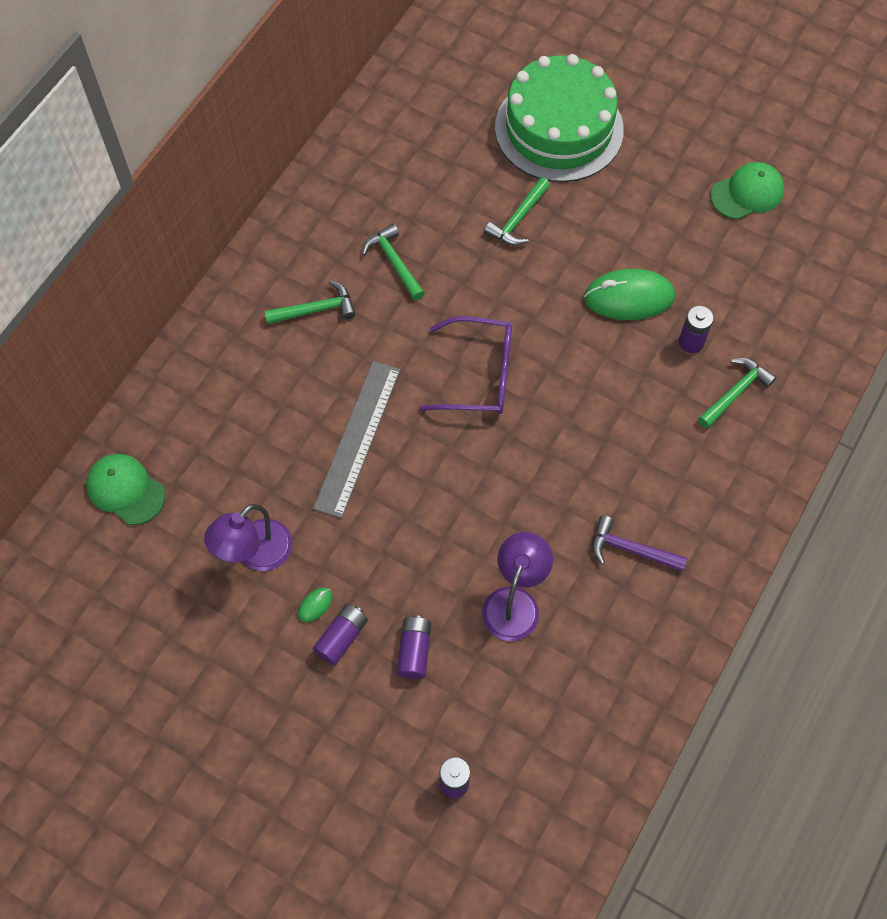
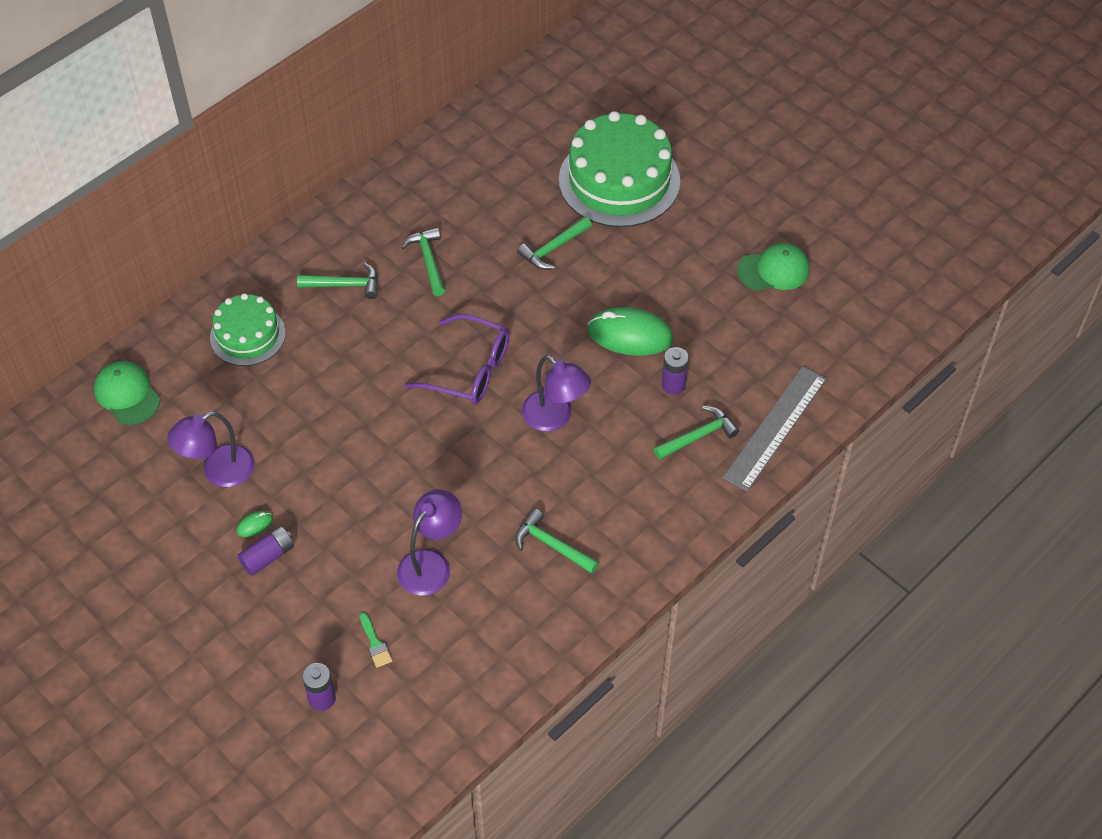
camera: 15 degrees right, 10 degrees down
grey ruler [313,361,400,518] -> grey ruler moved to [723,366,827,491]
purple battery [397,615,431,679] -> none
purple hammer [592,516,687,572] -> green hammer [515,509,599,574]
none -> green cake [210,293,286,366]
none -> green brush [360,612,392,668]
none -> purple lamp [522,355,591,432]

